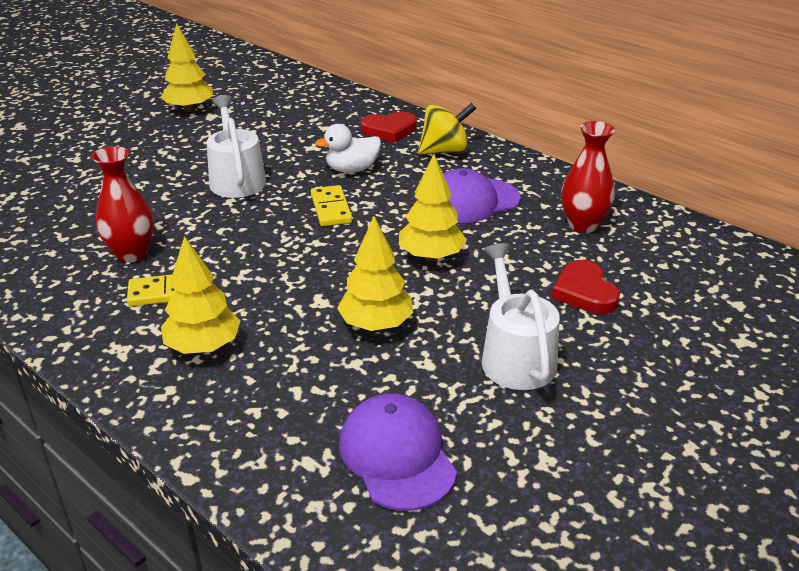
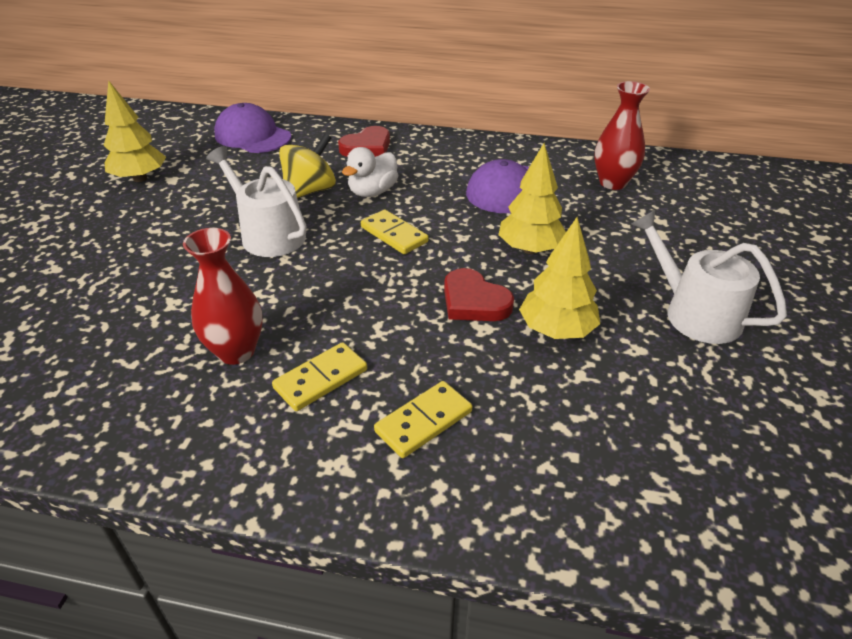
camera: 30 degrees left, 5 degrees up
yellow tree [161,236,240,354] -> yellow domino [374,381,472,458]
purple cap [339,393,457,511] -> purple cap moved to [214,103,292,153]
yellow spinning top [418,103,476,154] -> yellow spinning top moved to [279,133,336,198]
red heart [552,260,620,314] -> red heart moved to [444,268,514,321]

